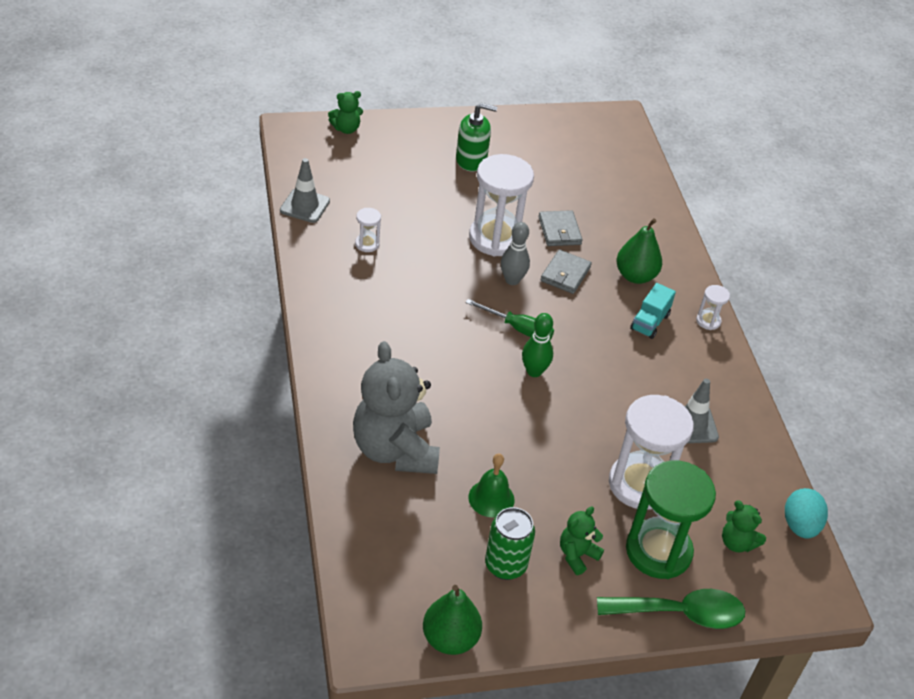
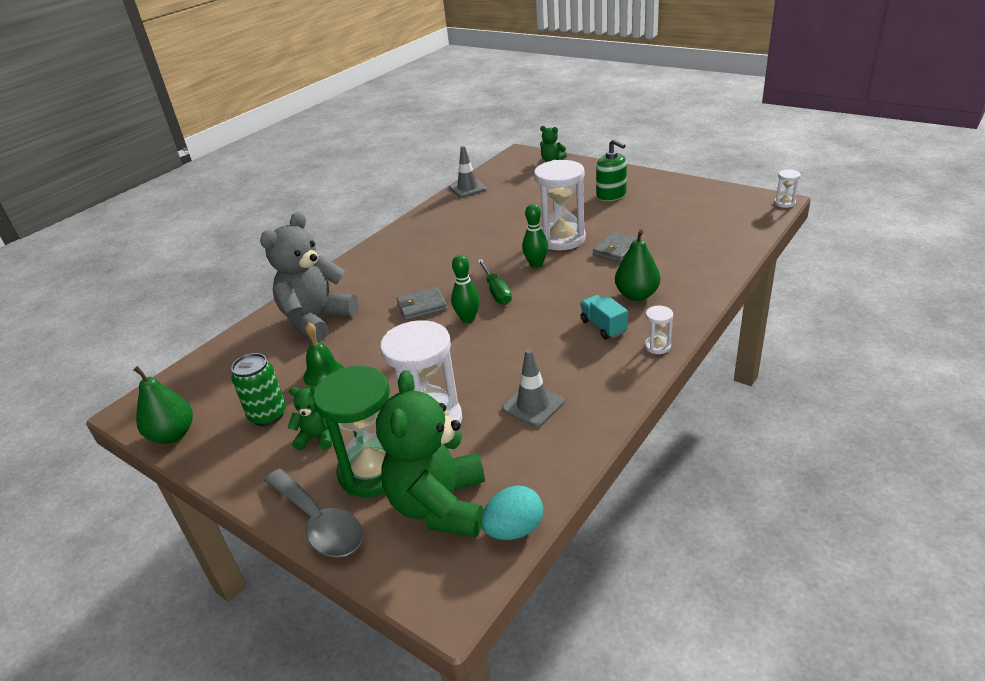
camera: 55 degrees right, 10 degrees down
white hourglass [355,208,381,252] -> white hourglass moved to [774,169,801,208]
grey bowling pin [501,222,530,285] -> green bowling pin [522,204,548,268]
grey wallet [540,250,592,294] -> grey wallet moved to [397,287,447,320]
green spoon [597,589,745,629] -> grey spoon [264,469,363,557]
turquoise truck [630,283,676,339] -> turquoise truck turned 75 degrees clockwise [580,295,628,339]
green teddy bear [722,500,766,552] -> green teddy bear [376,370,485,537], size x2.17

